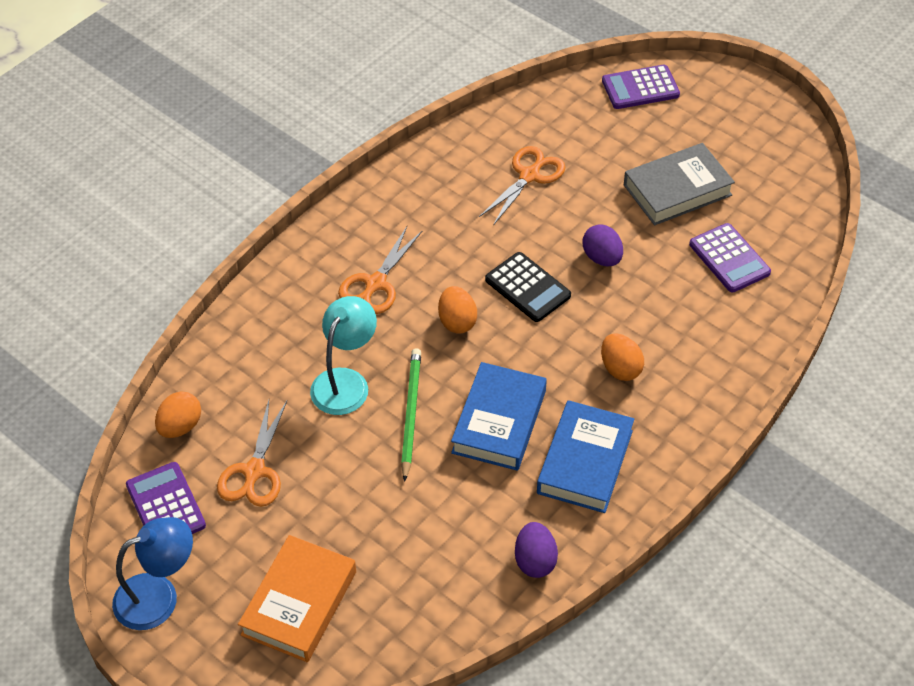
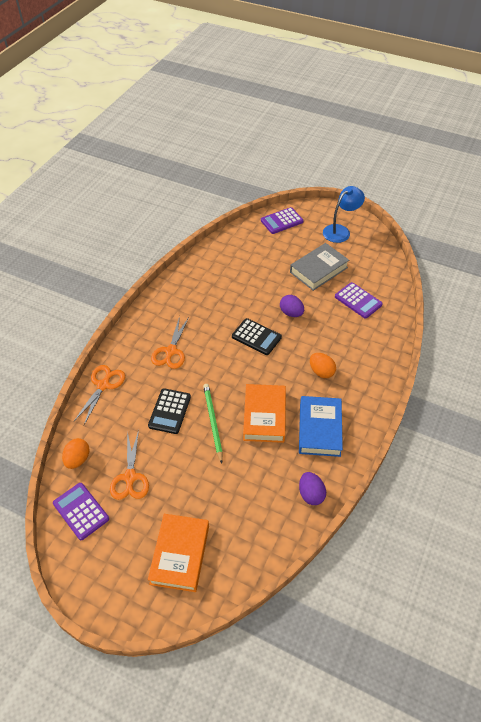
camera: 15 degrees left, 0 degrees up
blue lamp [112,517,193,630] -> blue lamp moved to [323,186,365,243]
turquoise lamp [310,296,377,415] -> black calculator [148,388,191,434]
orange egg [438,286,477,334] -> none
blue book [451,362,547,471] -> orange book [243,384,286,443]
orange scissors [479,146,566,226] -> orange scissors moved to [74,365,125,425]

